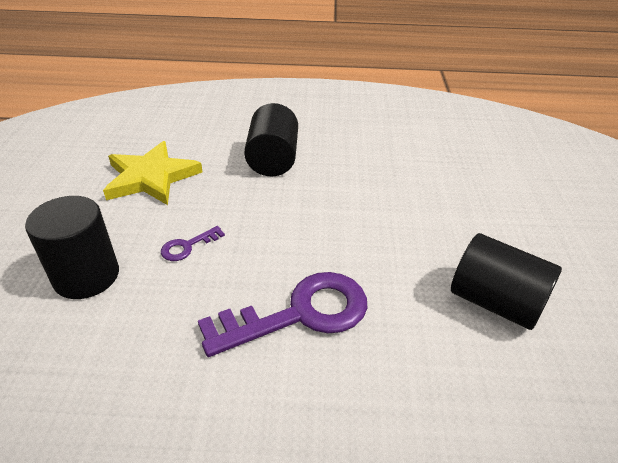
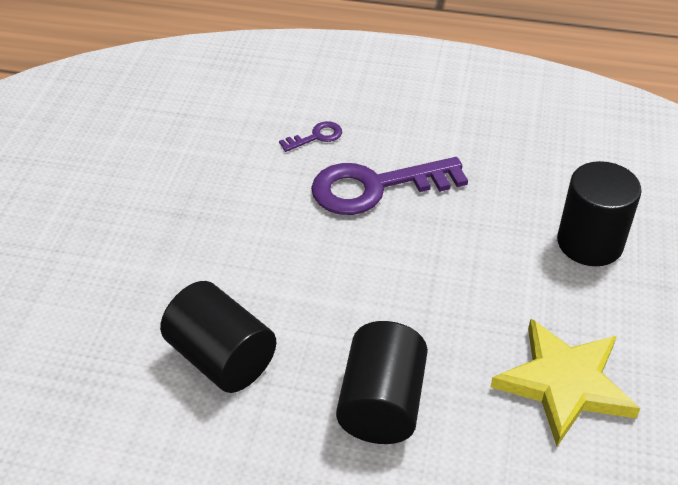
camera: 170 degrees left, 5 degrees up
purple key [161,226,225,261] -> purple key moved to [279,121,342,152]
black cylinder [451,233,562,330] -> black cylinder moved to [160,281,276,393]

